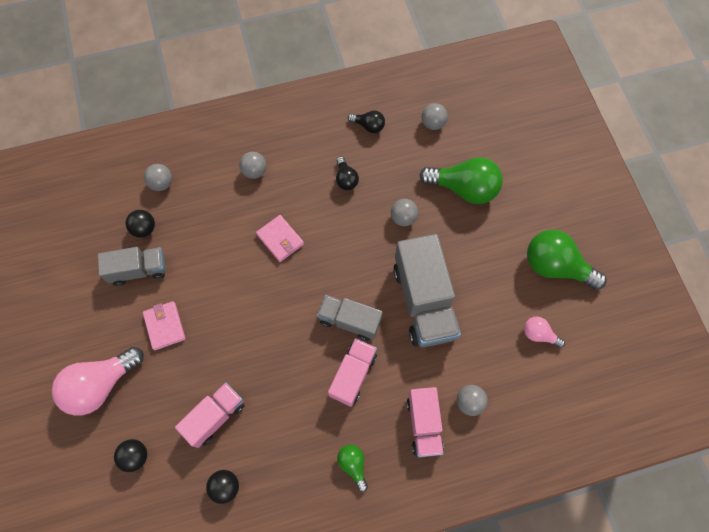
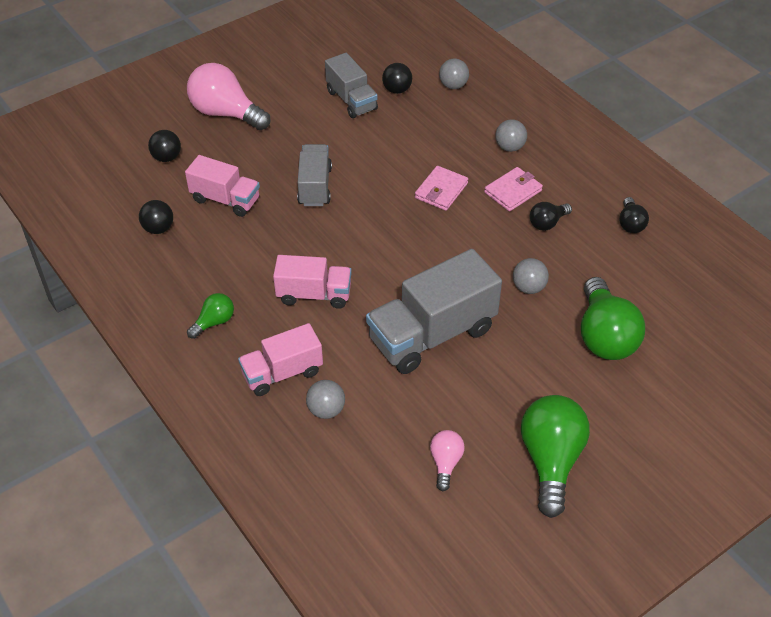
camera: 70 degrees right, 20 degrees down
pink wallet [143,301,186,350] -> pink wallet moved to [484,167,543,211]
grey truck [317,295,383,341] -> grey truck moved to [297,144,332,206]
grey ball [422,103,448,130] -> none

